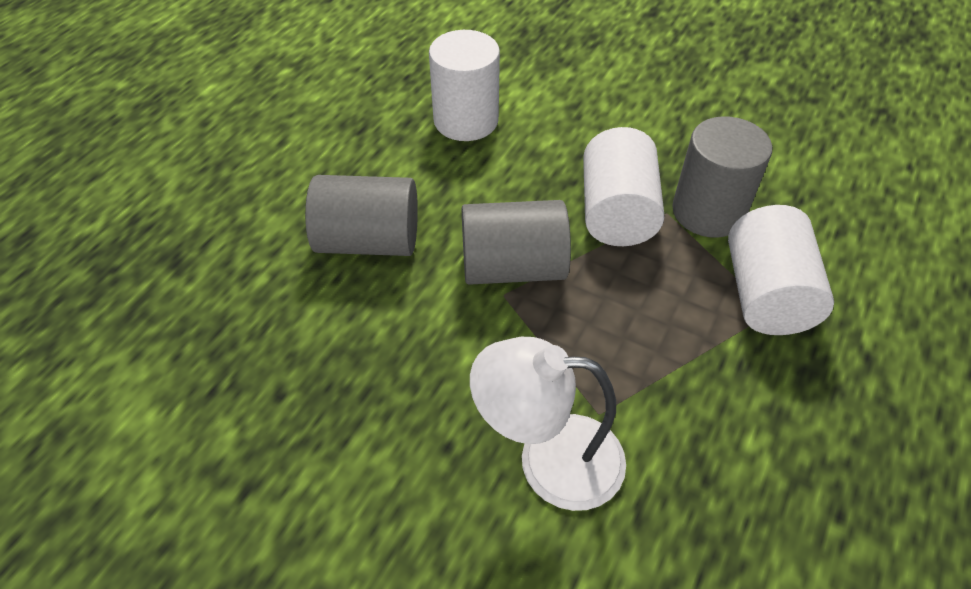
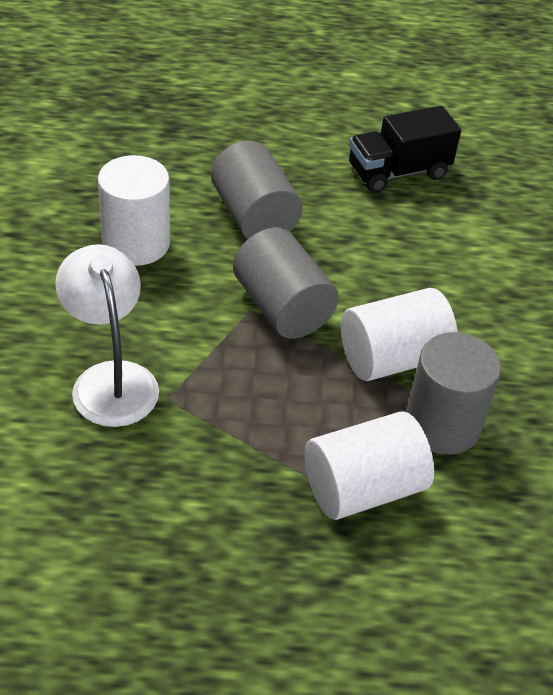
camera: 60 degrees right, 5 degrees down
white cylinder [429,30,500,141] -> white cylinder moved to [98,155,170,266]
none -> black truck [349,106,461,193]

